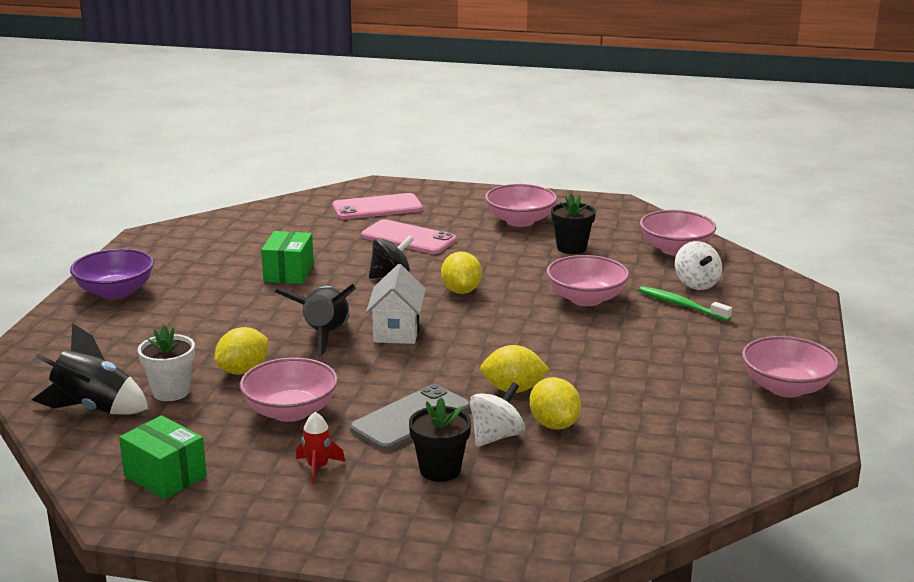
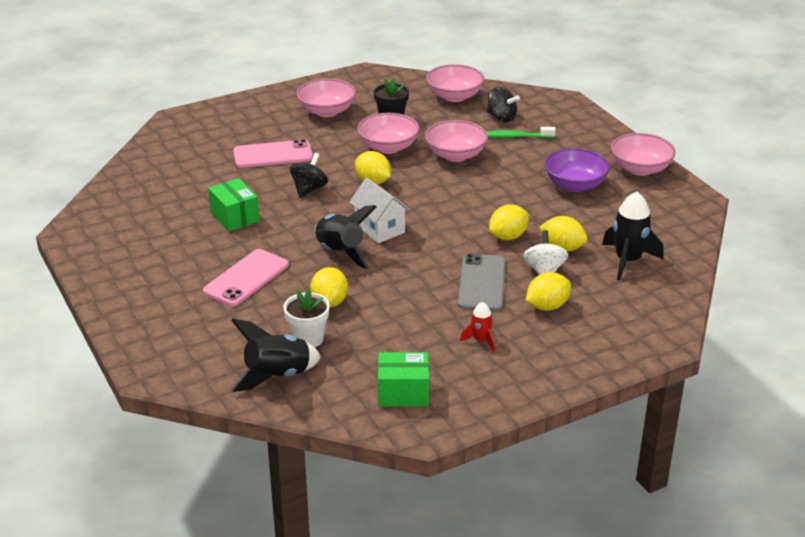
camera: 40 degrees left, 10 degrees up
purple bowl [70,249,154,299] -> purple bowl moved to [544,148,610,192]
pink bowl [240,358,338,422] -> pink bowl moved to [357,113,420,154]
pink phone [332,193,423,219] -> pink phone moved to [203,249,288,306]
black flower pot [409,398,471,482] -> yellow lemon [526,272,571,311]
white spinning top [675,241,722,290] -> black spinning top [487,86,520,122]
none -> black rocket [602,192,664,280]

